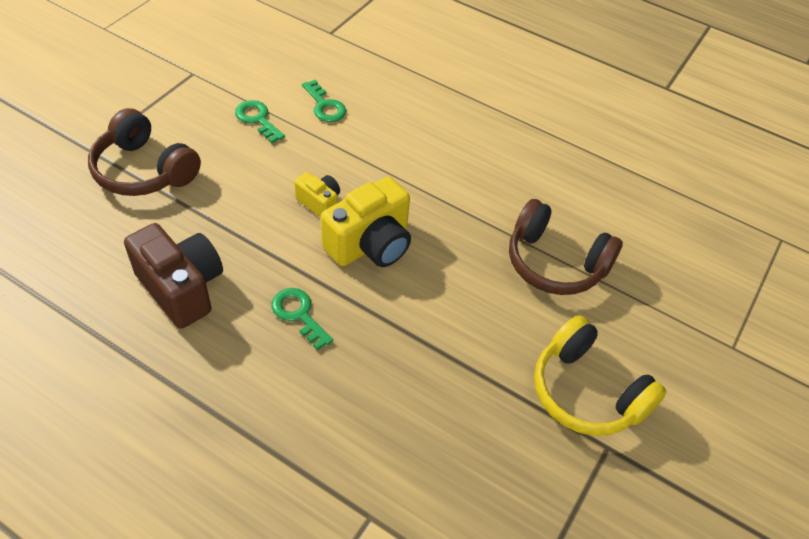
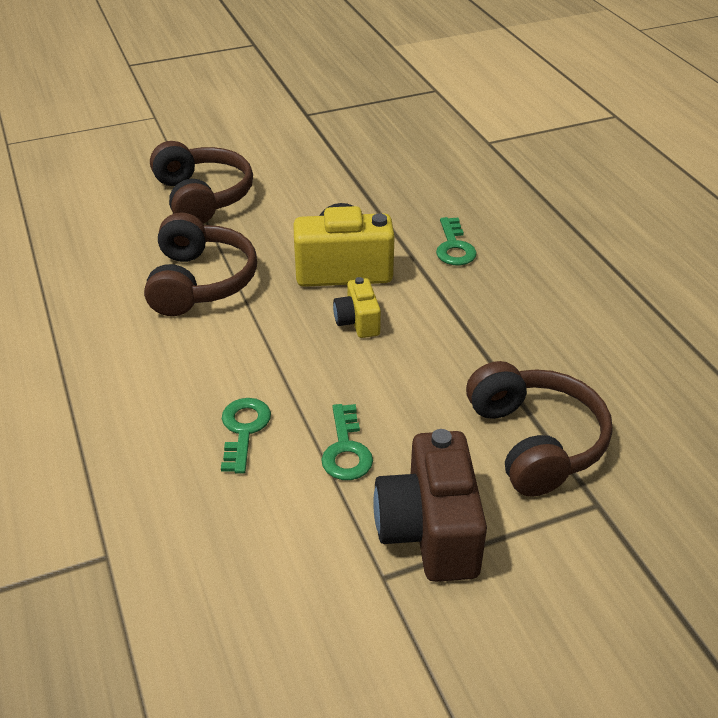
camera: 140 degrees left, 10 degrees down
brown camera [124,223,223,329] -> brown camera moved to [373,429,487,582]
yellow headphones [534,315,667,436] -> none
none -> brown headphones [144,213,257,316]

